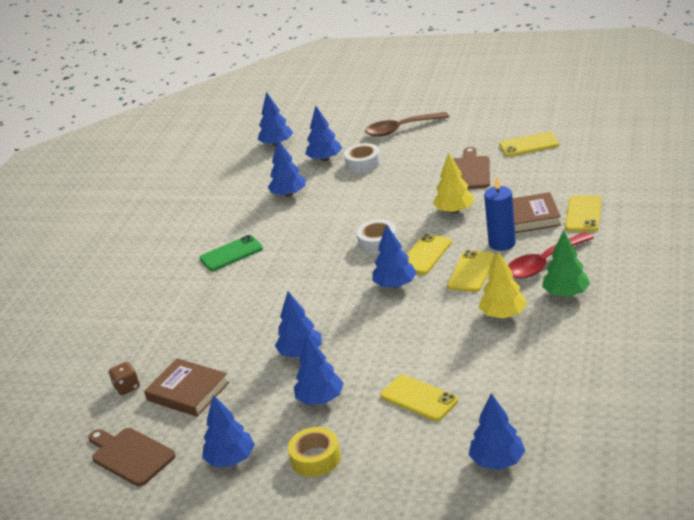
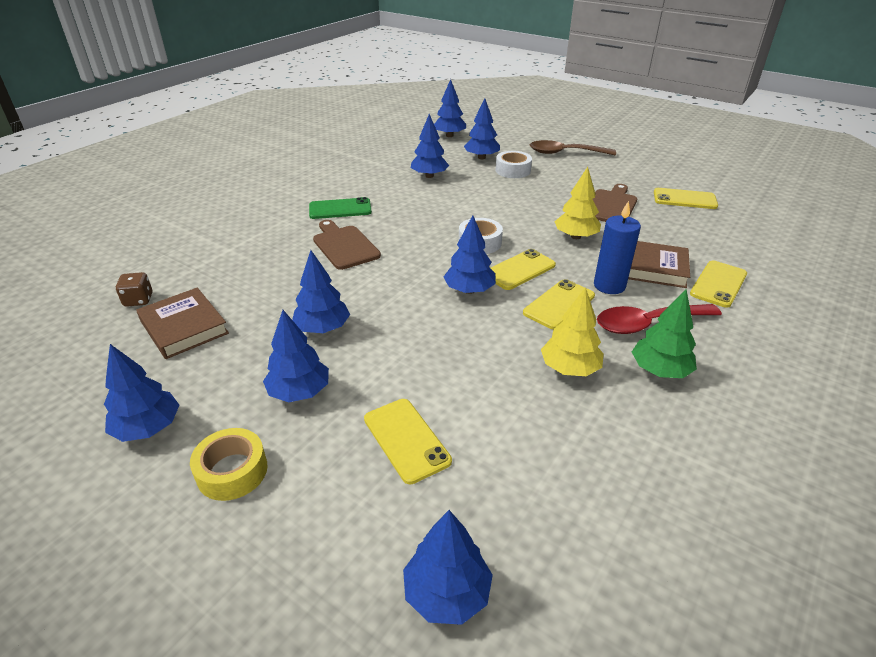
camera: 15 degrees right, 5 degrees up
brown cutting board [88,428,176,486] -> brown cutting board moved to [313,220,381,270]

